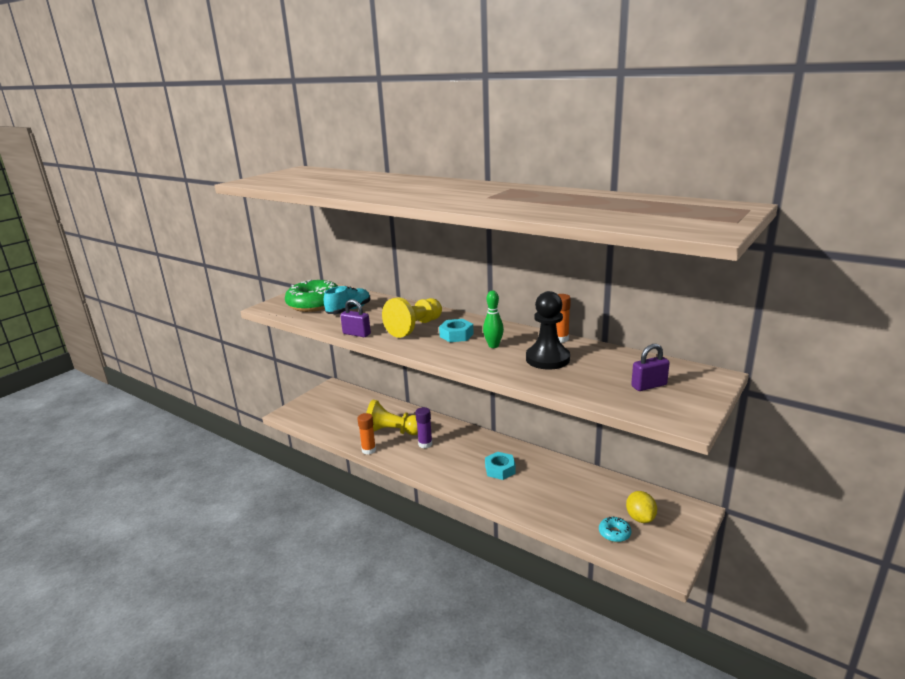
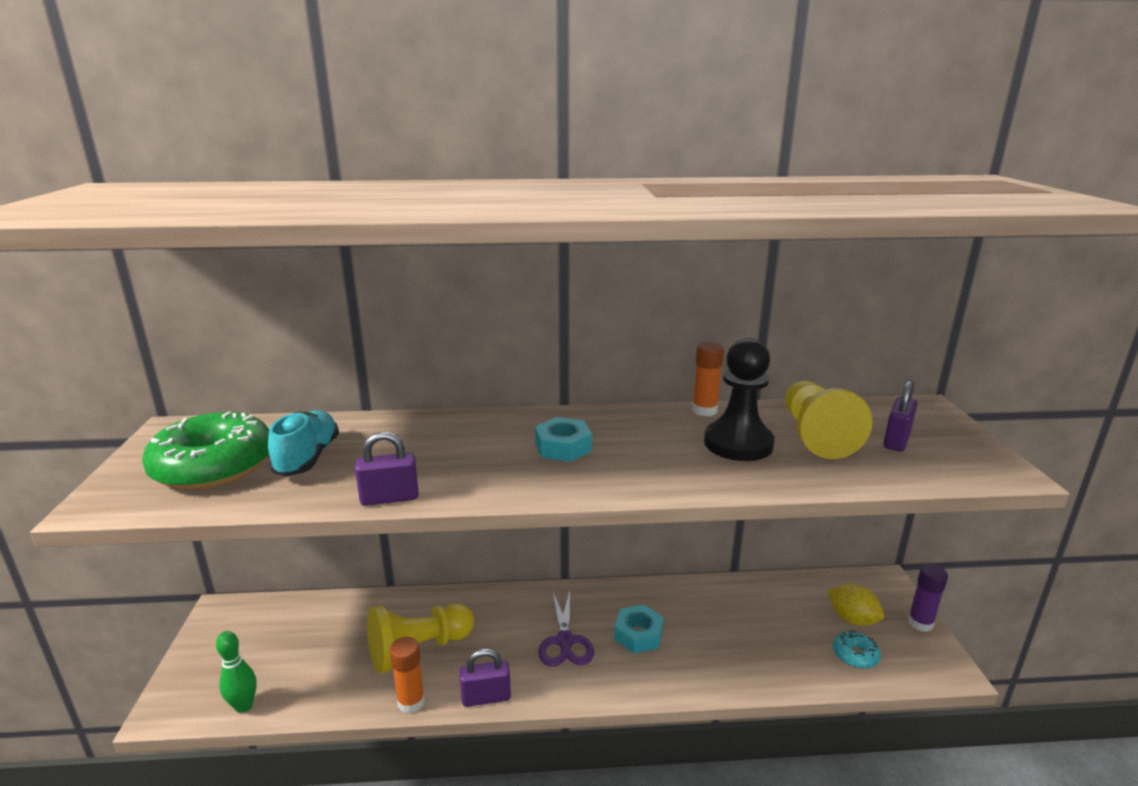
camera: 40 degrees left, 0 degrees up
yellow pawn [382,297,442,338] -> yellow pawn moved to [785,381,873,459]
purple glue stick [415,407,432,448] -> purple glue stick moved to [908,564,948,632]
green bowling pin [483,290,504,348] -> green bowling pin moved to [216,631,257,713]
none -> purple padlock [460,649,511,707]
none -> purple scissors [538,590,594,667]

